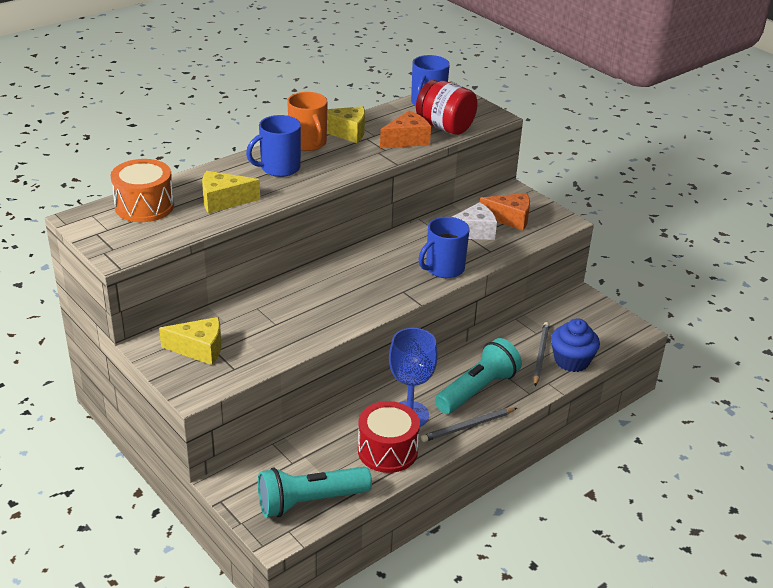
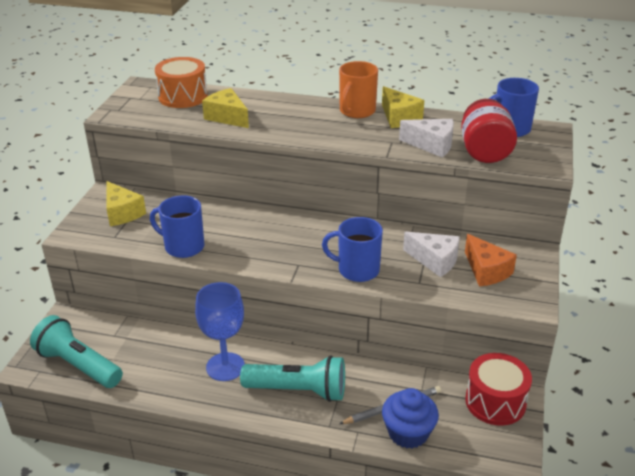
camera: 55 degrees right, 0 degrees up
blue mug [246,115,301,177] -> blue mug moved to [150,195,205,258]
red drum [358,401,420,473] -> red drum moved to [465,353,532,426]
orange cheese [380,111,431,148] -> white cheese [399,119,454,158]
grey pencil [421,408,517,442] -> none

